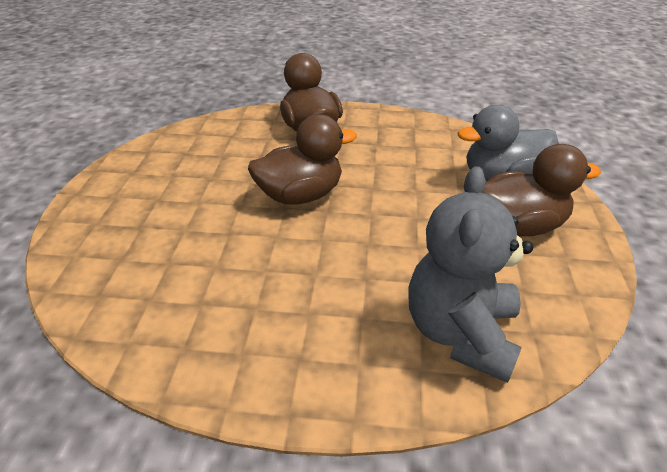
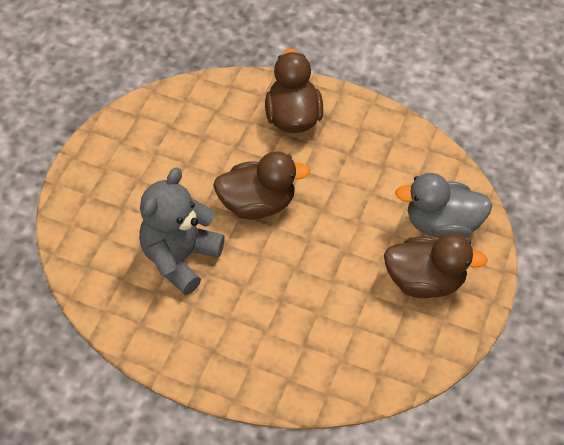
camera: 15 degrees right, 15 degrees up
grey teddy bear [409,166,533,383] -> grey teddy bear moved to [139,167,225,295]

